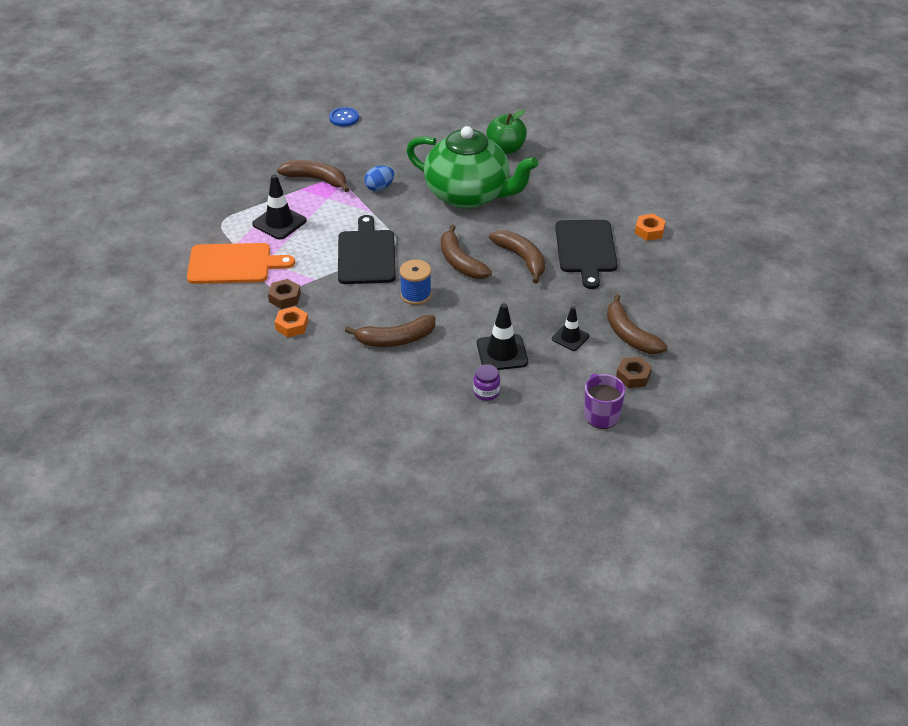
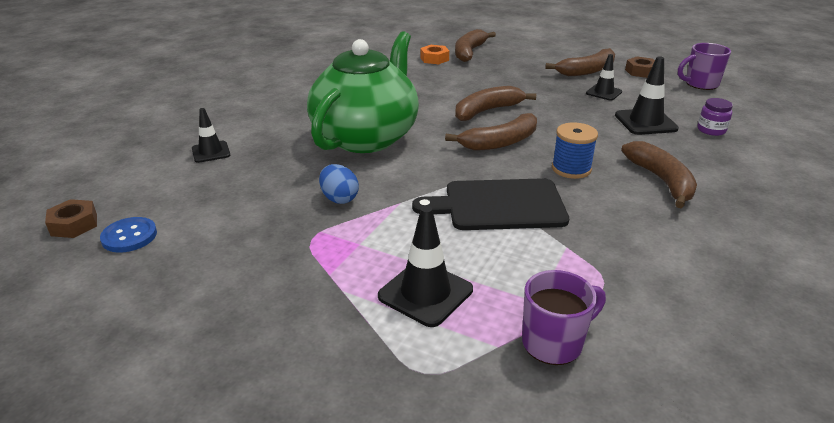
camera: 90 degrees left, 10 degrees down
orange cutting board [187,243,295,284] -> purple mug [522,270,606,365]
brown nut [268,279,301,309] -> brown nut moved to [45,199,97,238]
orange nut [275,307,308,337] -> none
brown banana [277,160,349,192] -> brown banana moved to [455,29,496,62]
green apple [486,110,527,154] -> none
black cutting board [555,220,617,289] -> none
none -> black traffic cone [192,108,230,163]

